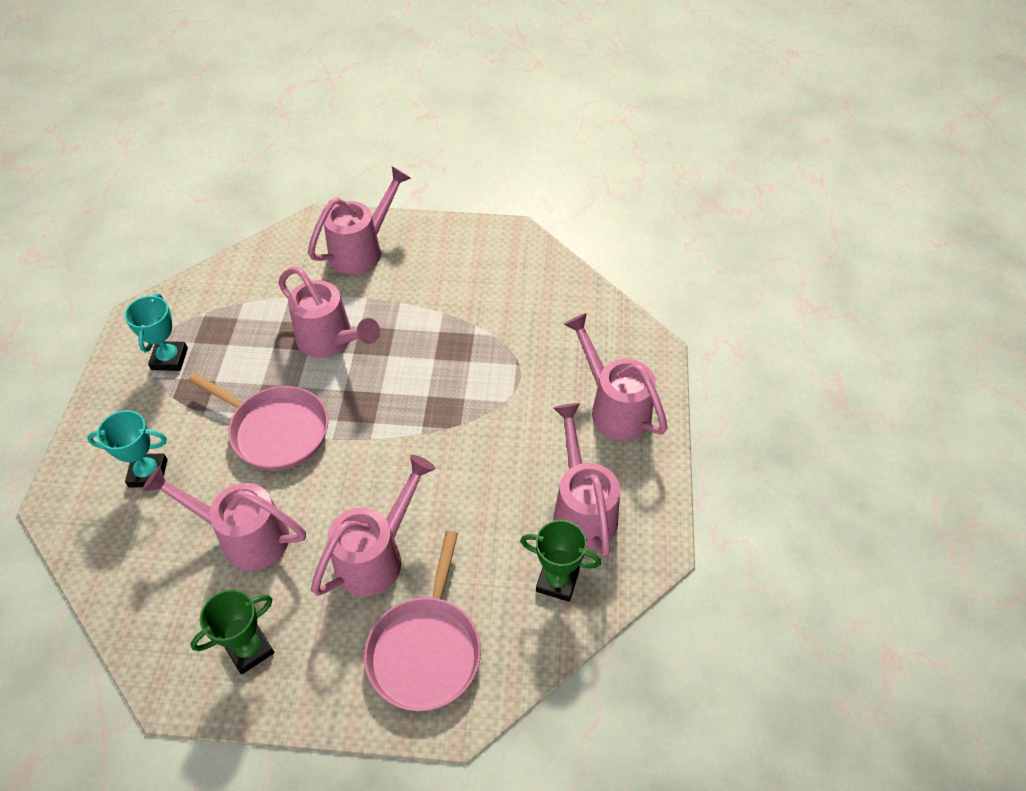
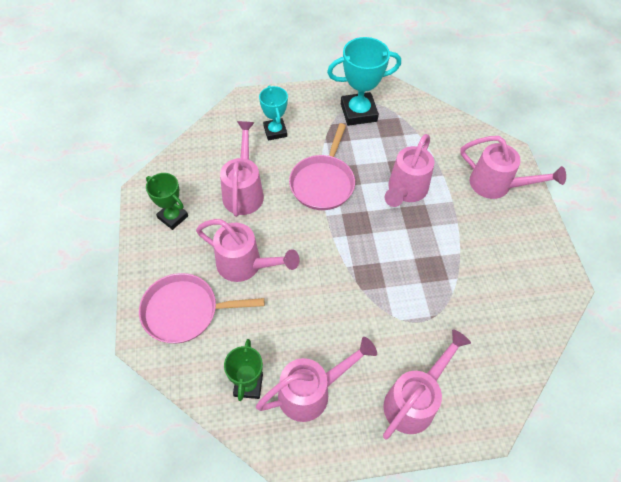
camera: 75 degrees right, 5 degrees up
turquoise trophy [124,293,188,371] -> turquoise trophy [327,37,401,126], size x1.61

